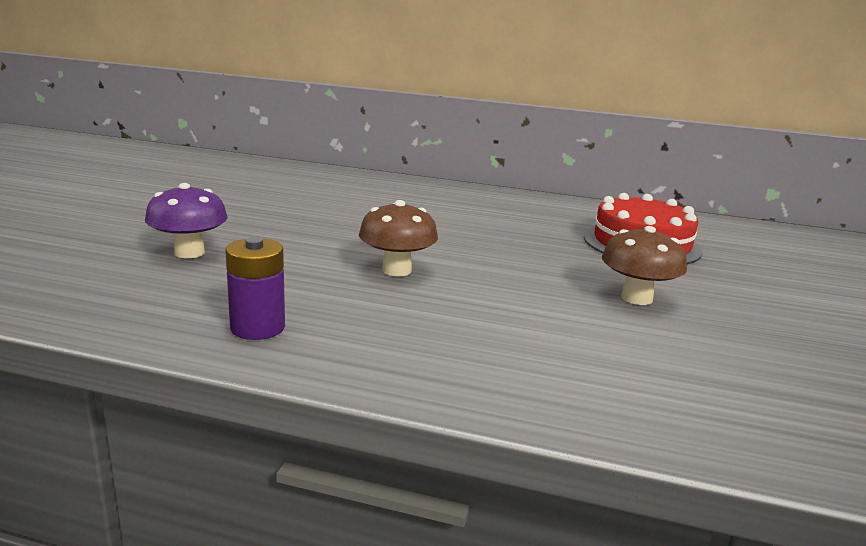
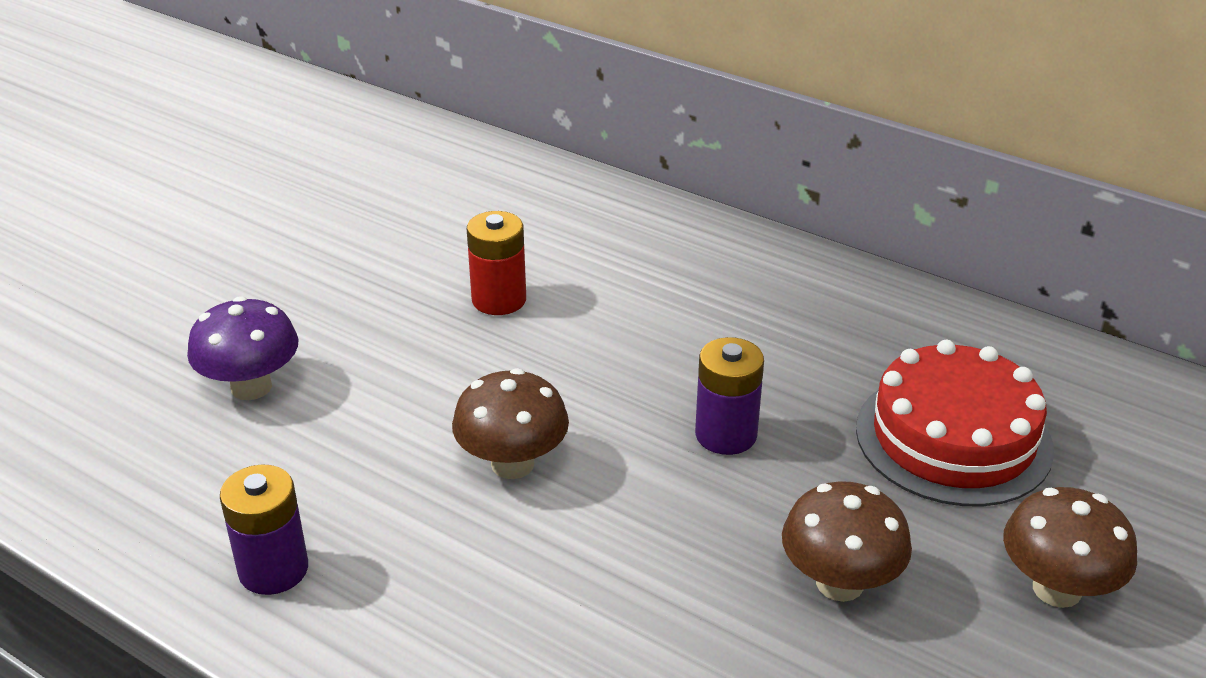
camera: 20 degrees right, 15 degrees up
none -> red battery [467,211,526,315]
none -> purple battery [695,337,764,455]
none -> brown mushroom [1003,487,1137,608]

